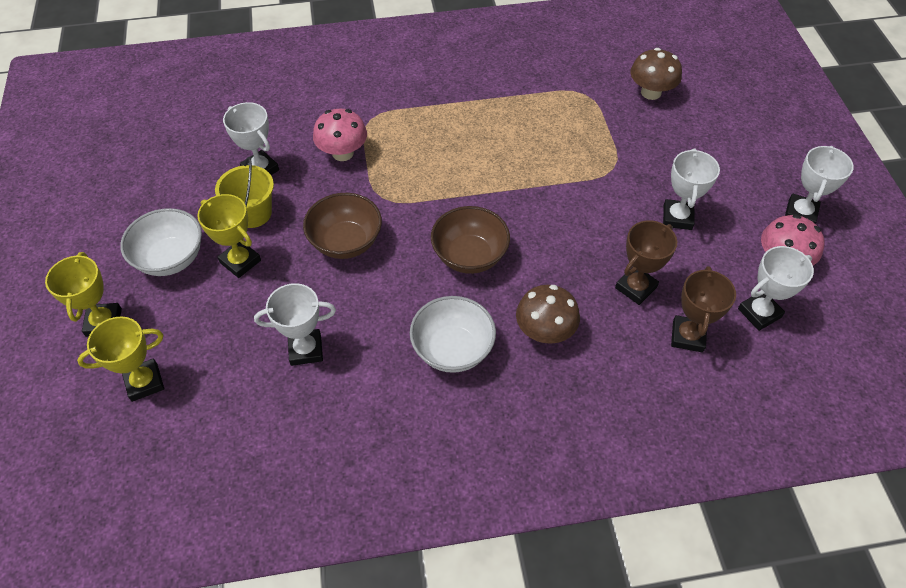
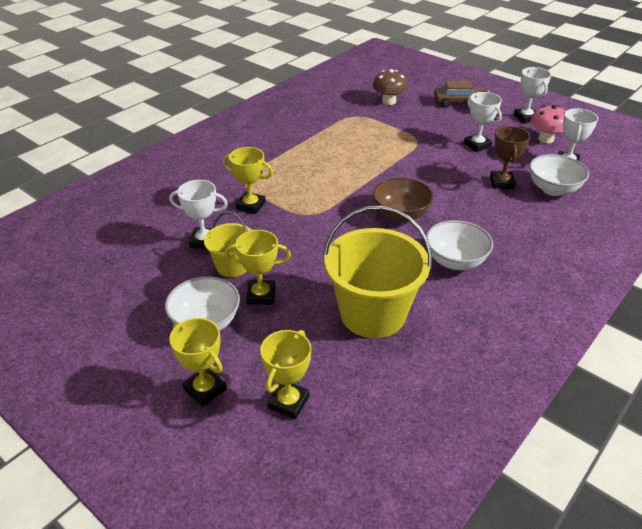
camera: 40 degrees left, 15 degrees down
white trophy [254,283,336,366] -> yellow bucket [323,205,432,338]
brown bowl [303,193,382,259] -> none
pink mushroom [313,109,367,161] -> yellow trophy [223,147,273,214]
brown mushroom [516,285,580,344] -> none
brown trophy [671,266,736,353] -> white bowl [530,154,589,196]
none -> brown car [434,80,489,108]

